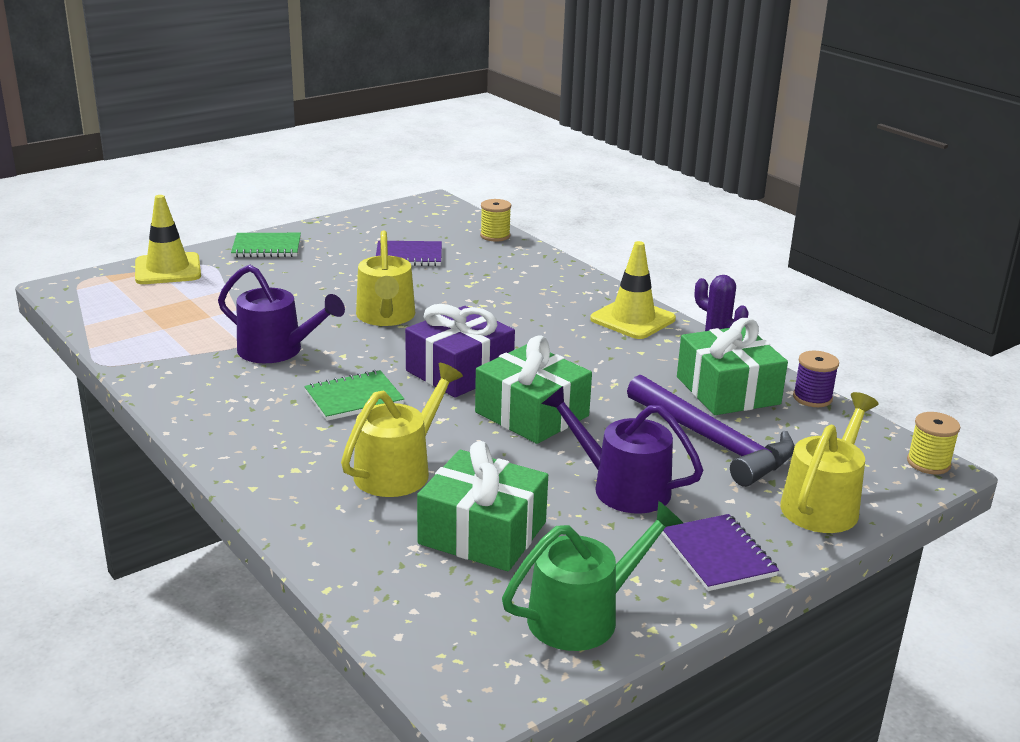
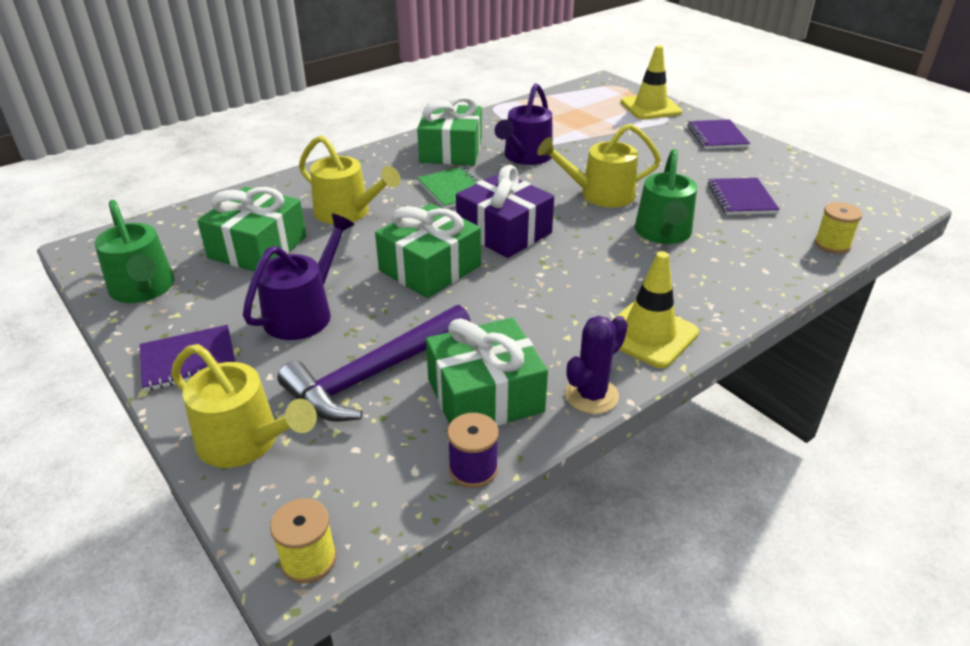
camera: 90 degrees right, 10 degrees up
green notebook [231,233,301,258] -> purple notebook [687,119,750,149]
none -> green gift [417,96,482,165]
none -> green watering can [635,149,697,244]

